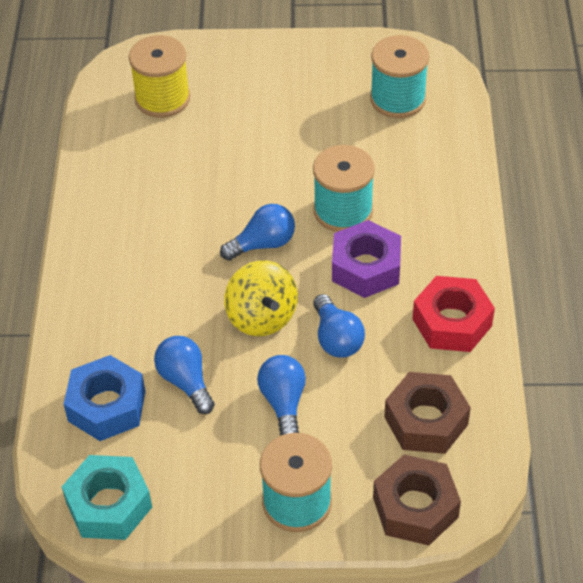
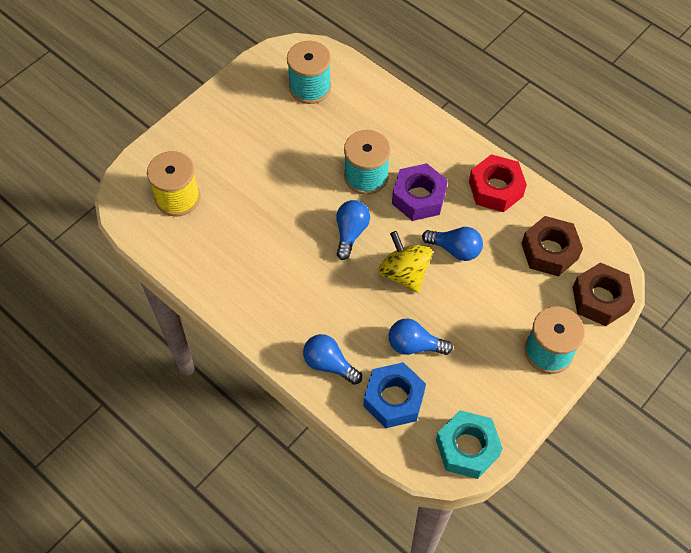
camera: 50 degrees left, 10 degrees up
yellow spinning top [224,260,298,336] -> yellow spinning top turned 135 degrees counterclockwise [379,231,432,293]
blue light bulb [257,355,306,436] -> blue light bulb moved to [303,334,362,385]

